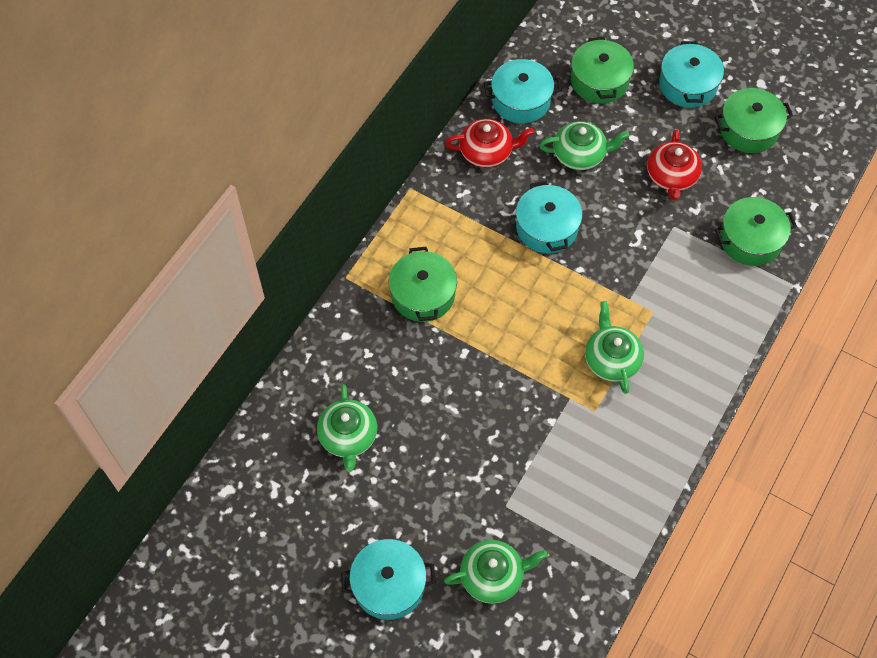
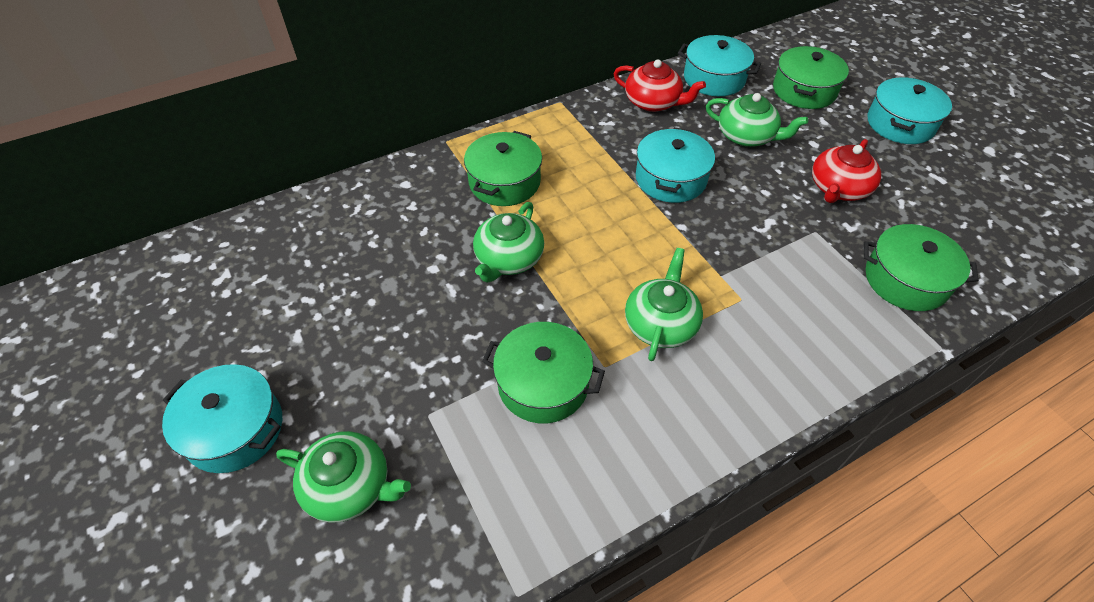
camera: 30 degrees right, 10 degrees down
green teapot [317,384,377,472] -> green teapot moved to [473,202,544,283]
green pot [715,88,793,153] -> green pot moved to [482,322,605,423]

